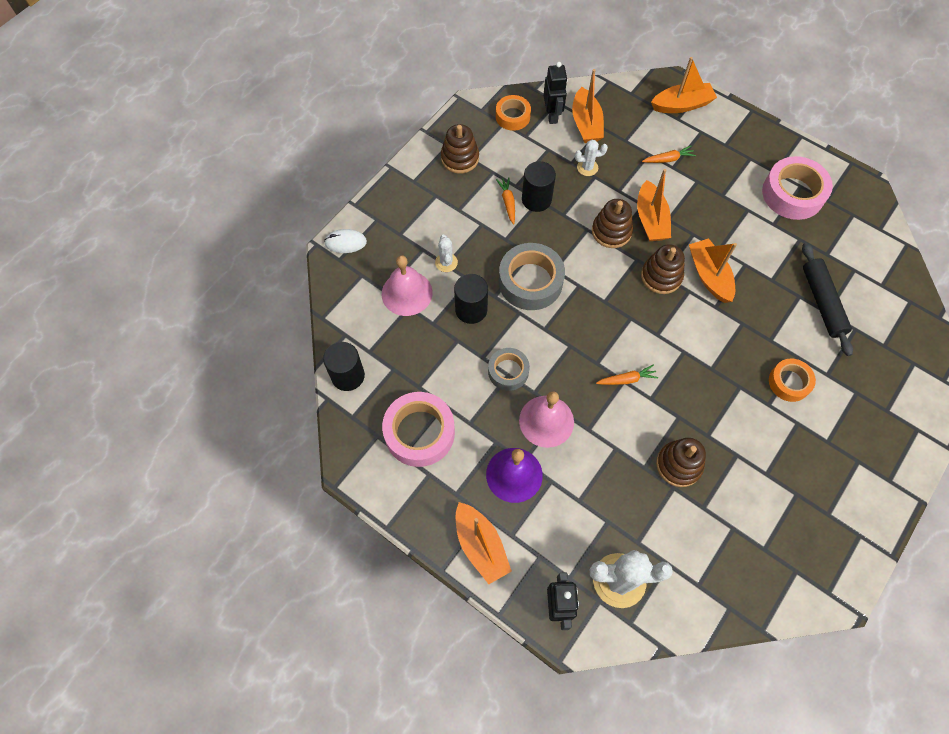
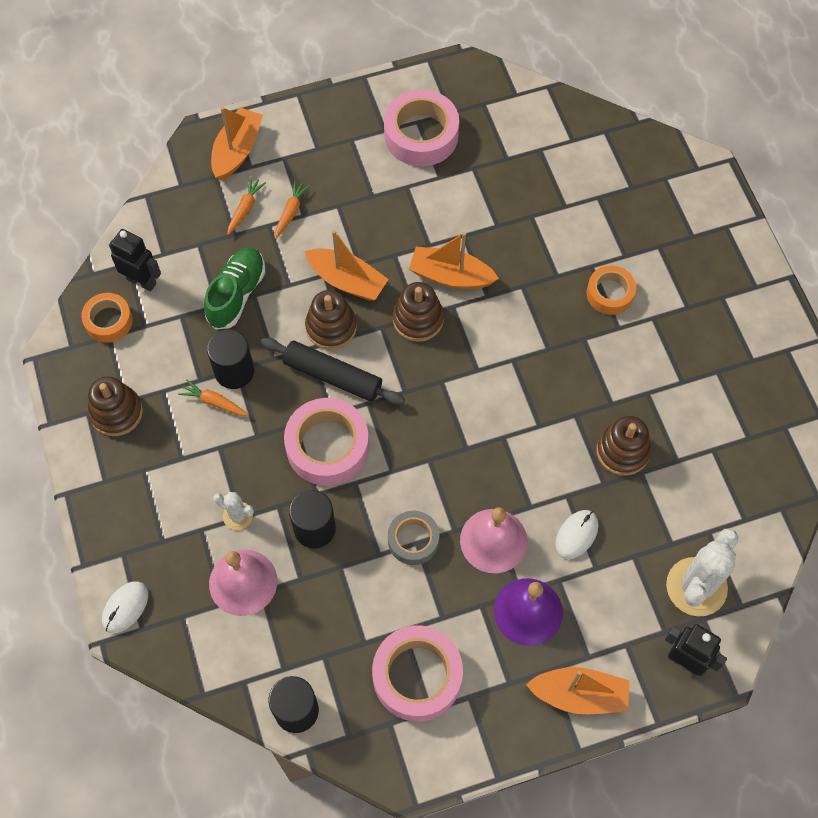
camera: 55 degrees left, 0 degrees up
grey tape [499,243,565,310] -> pink tape [284,398,369,486]
orange boat [572,69,604,143] -> none
white cactus [575,140,608,176] -> green shoe [204,247,265,329]
orange carrot [596,364,658,385] -> orange carrot moved to [227,177,266,235]
black rolling pin [802,243,853,356] -> black rolling pin moved to [261,338,405,405]
none -> white mouse [555,510,598,559]

